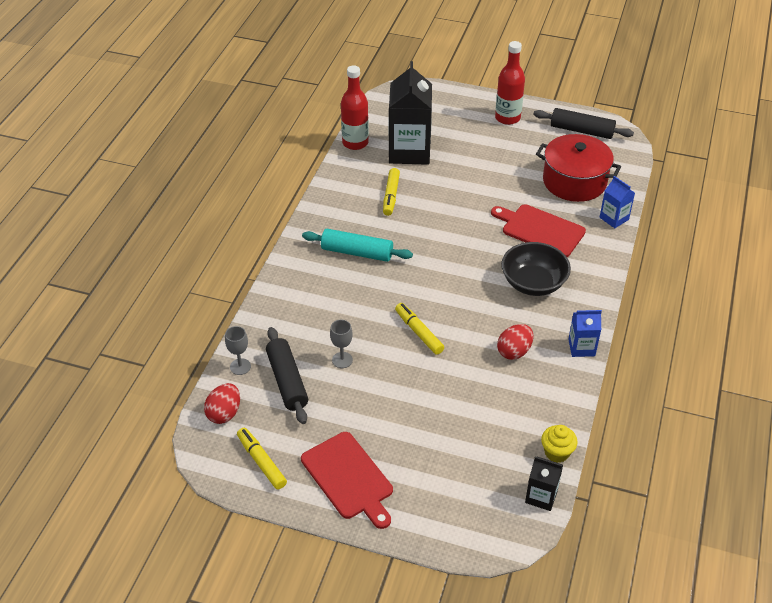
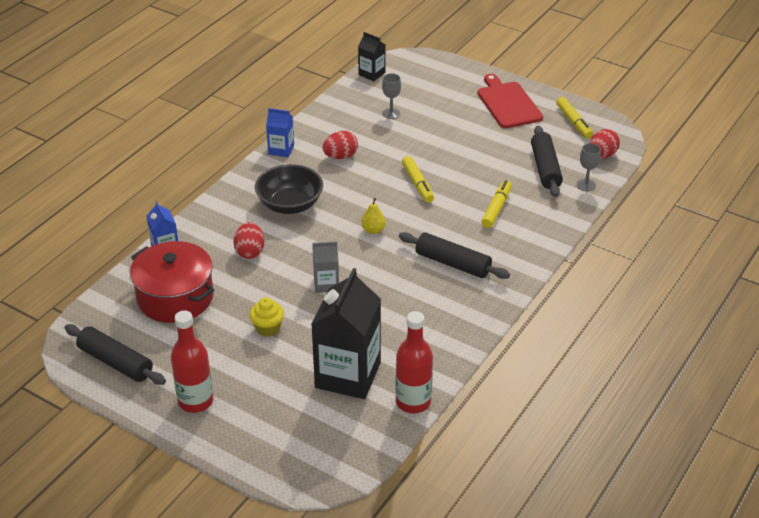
camera: 165 degrees left, 5 degrees down
turquoise rolling pin [302,229,413,262] -> black rolling pin [399,232,510,279]
grey goblet [330,320,353,368] -> grey goblet moved to [382,73,401,119]
yellow marker [383,168,400,216] -> yellow marker moved to [481,180,512,228]
red cutting board [491,204,586,257] -> red egg [234,222,264,259]
yellow cupcake [541,425,578,463] -> yellow cupcake moved to [250,298,284,337]
none -> grey carton [312,241,339,293]
none -> yellow pear [361,198,386,234]

